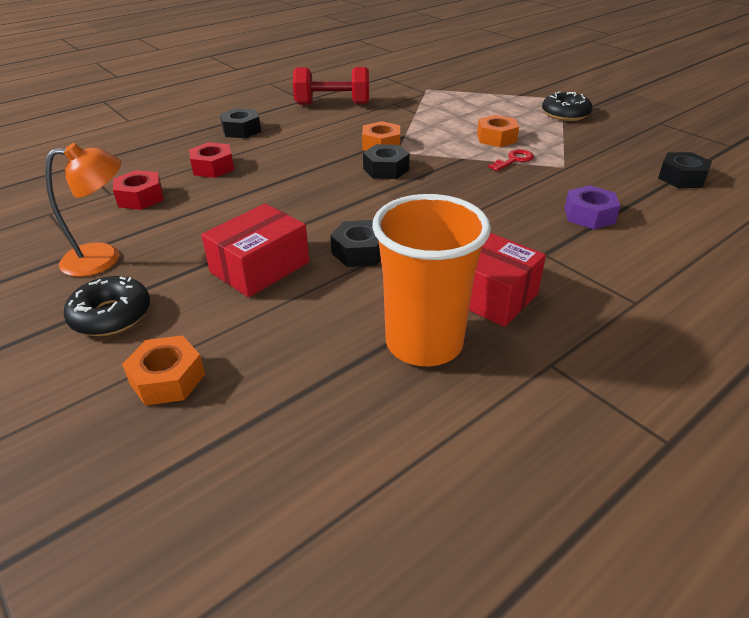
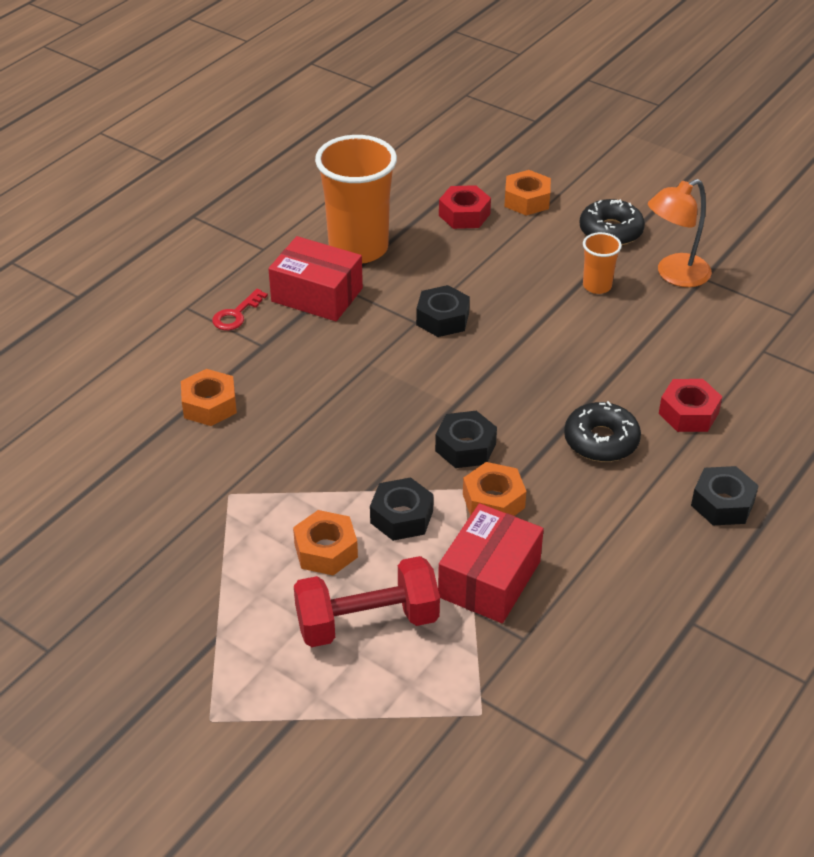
camera: 165 degrees right, 5 degrees up
red nut [113,170,163,210] -> red nut moved to [439,185,491,229]
red box [201,204,309,297] -> red box moved to [438,503,544,623]
red dumbbell [293,67,369,105] -> red dumbbell moved to [294,556,440,647]
red key [488,149,534,171] -> red key moved to [212,289,268,330]
black donut [542,92,592,121] -> black donut moved to [564,401,641,462]
purple nut [565,185,620,229] -> orange nut [181,369,237,426]
black nut [658,152,712,188] -> black nut moved to [370,477,434,541]
none -> orange cup [583,232,622,294]

